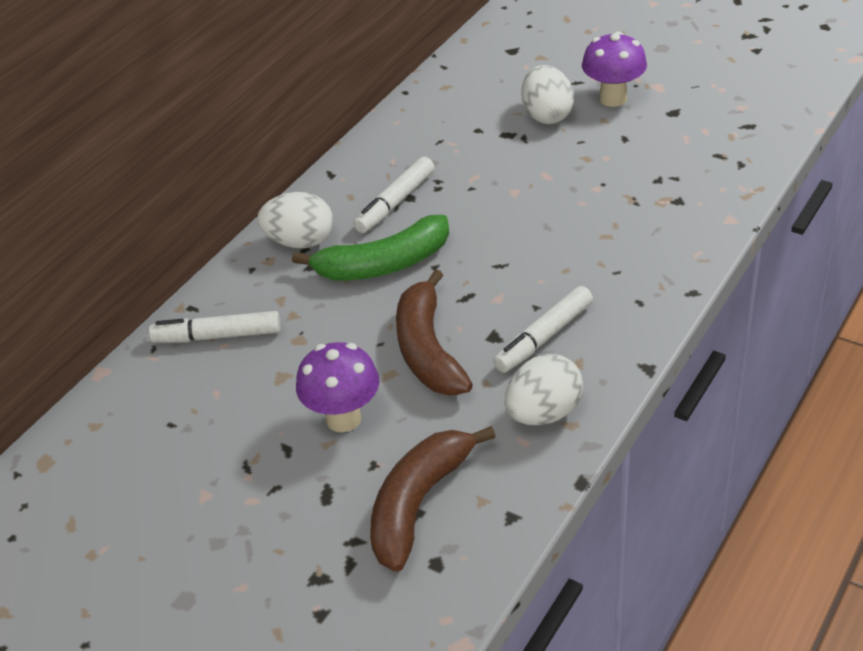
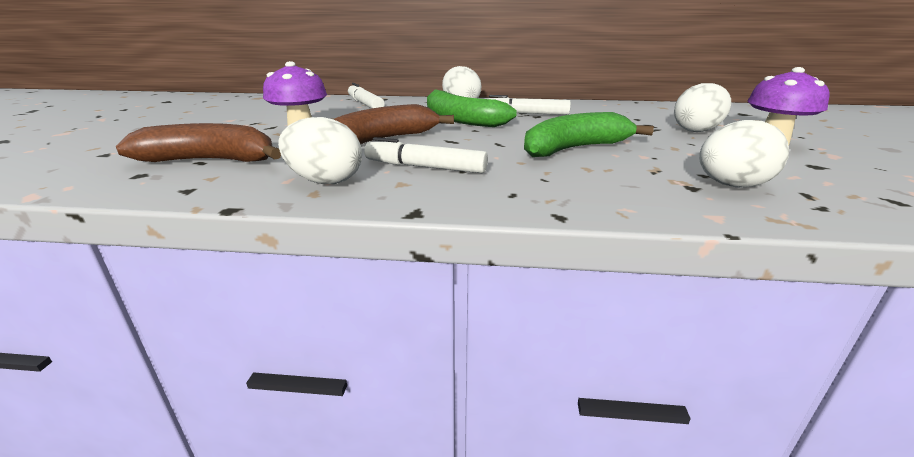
camera: 60 degrees right, 15 degrees down
none -> green banana [524,112,654,157]
none -> white egg [699,120,789,188]

